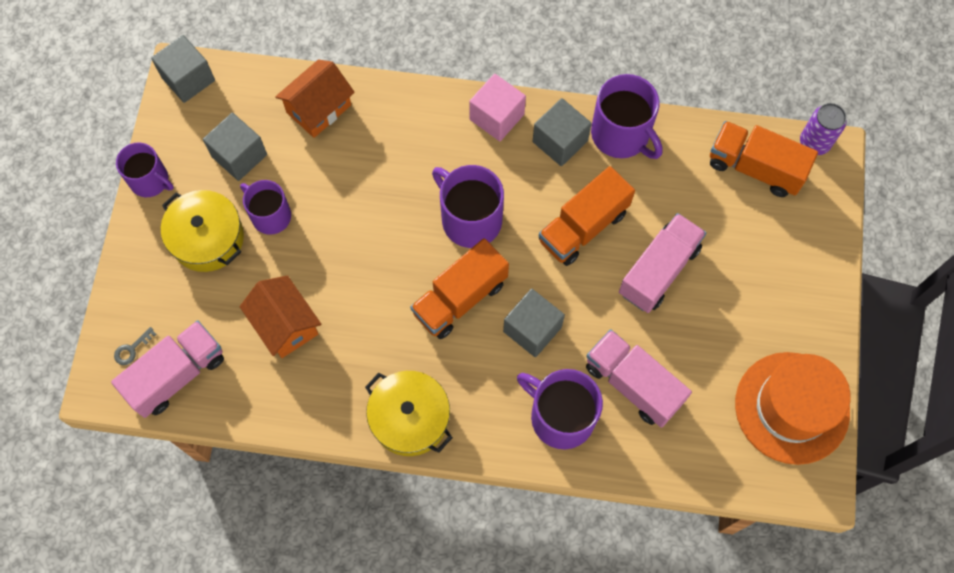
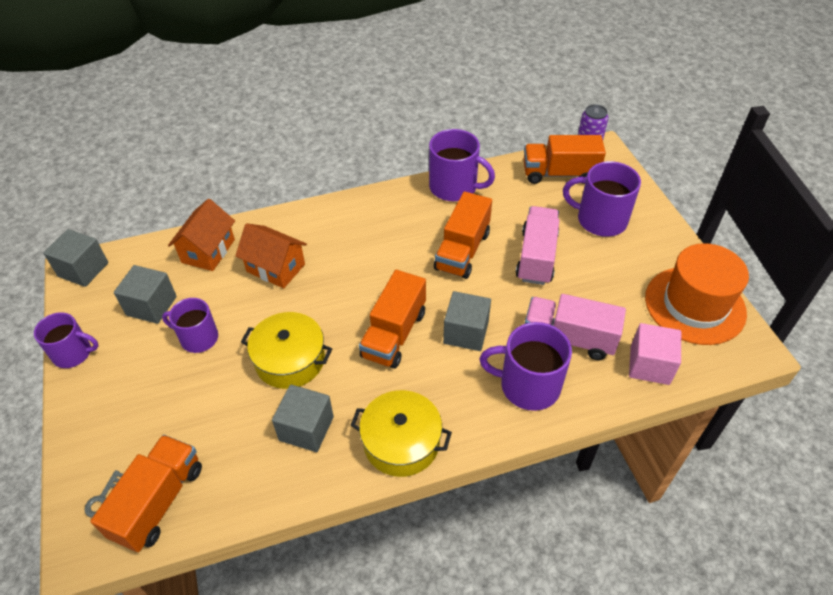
camera: 25 degrees left, 20 degrees down
pink truck [111,320,224,418] -> orange truck [90,435,202,552]
yellow pot [161,190,244,272] -> yellow pot moved to [241,312,332,389]
orange house [240,276,321,358] -> orange house moved to [235,223,307,288]
purple mug [432,165,504,248] -> purple mug moved to [563,161,641,237]
pink cube [469,74,526,141] -> pink cube moved to [629,323,681,385]
grey cube [533,98,592,166] -> grey cube moved to [272,384,334,452]

